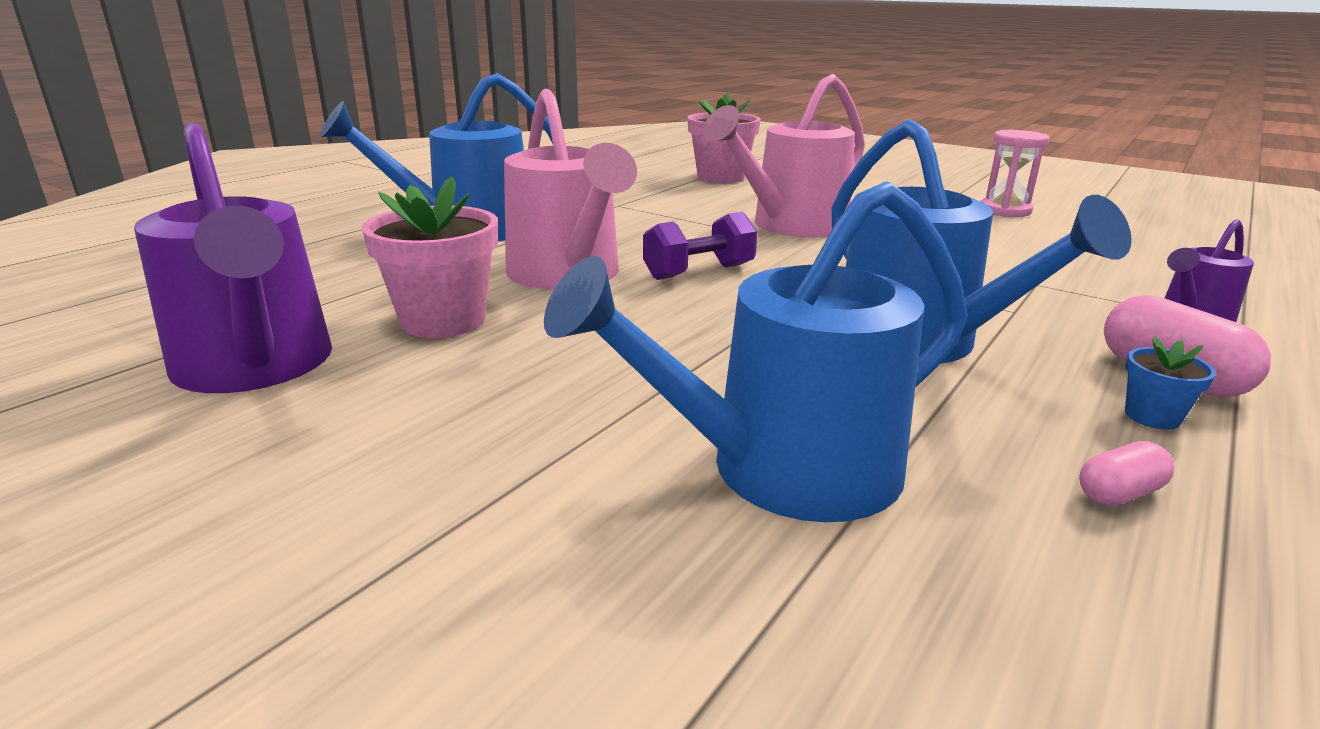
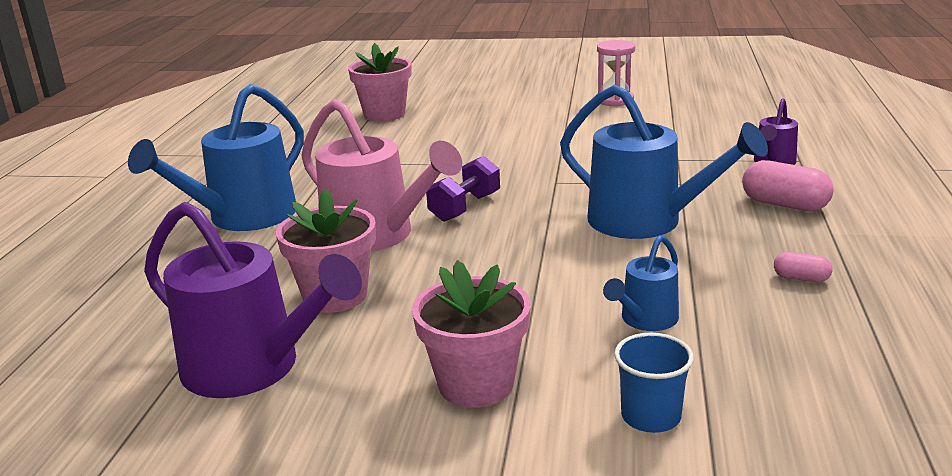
camera: 25 degrees left, 0 degrees up
blue watering can [544,181,968,522] -> blue watering can [603,235,679,331], size x0.51
pink watering can [703,74,865,238] -> none
pink capsule [1079,441,1174,506] -> pink capsule turned 75 degrees clockwise [774,252,833,282]
blue flower pot [1125,337,1216,429] -> none
none -> pink flower pot [412,260,531,408]
none -> blue cup [614,333,694,433]

